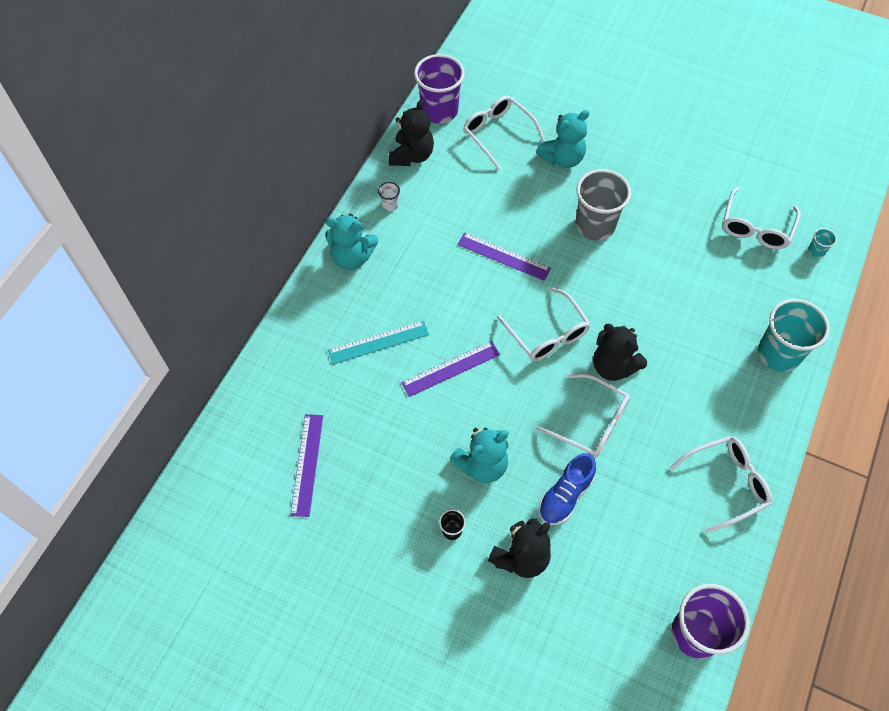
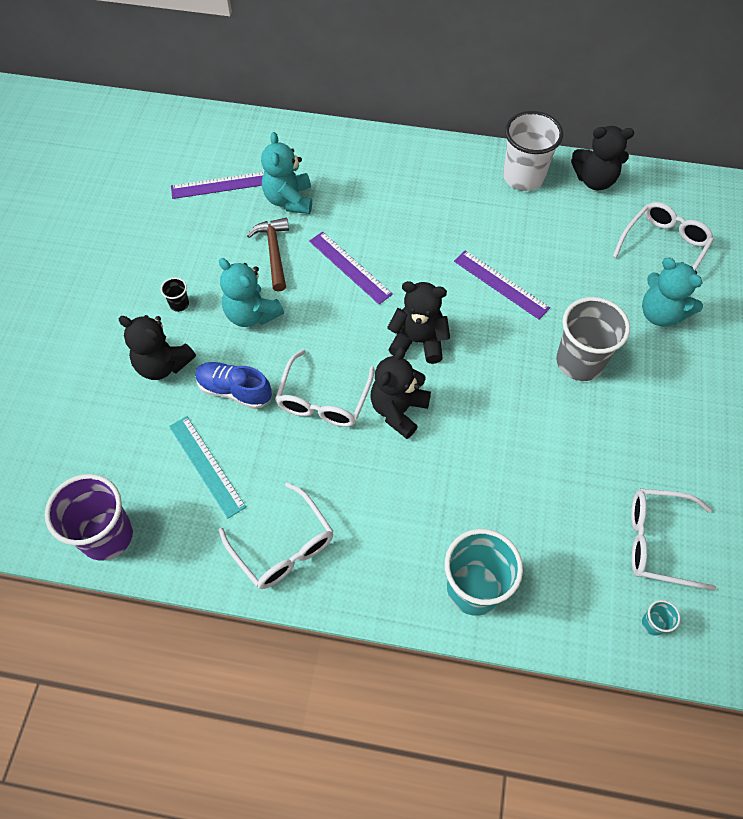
camera: 75 degrees right, 0 degrees up
turquoise teddy bear [325,214,378,270] -> turquoise teddy bear moved to [261,132,312,214]
turquoise ruler [328,320,429,364] -> turquoise ruler moved to [169,416,246,518]
white cup [378,182,400,211] -> white cup [503,111,563,191], size x2.37
purple cup [414,54,465,124] -> none
purple ruler [457,232,551,281] -> purple ruler turned 60 degrees counterclockwise [454,250,550,319]
white glasses [497,287,591,361] -> black teddy bear [387,281,450,364]
none -> brown hammer [247,218,289,291]

